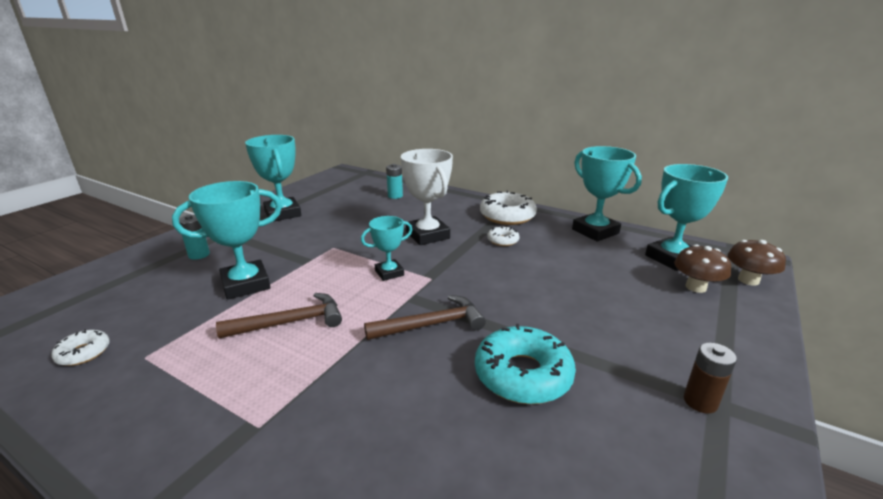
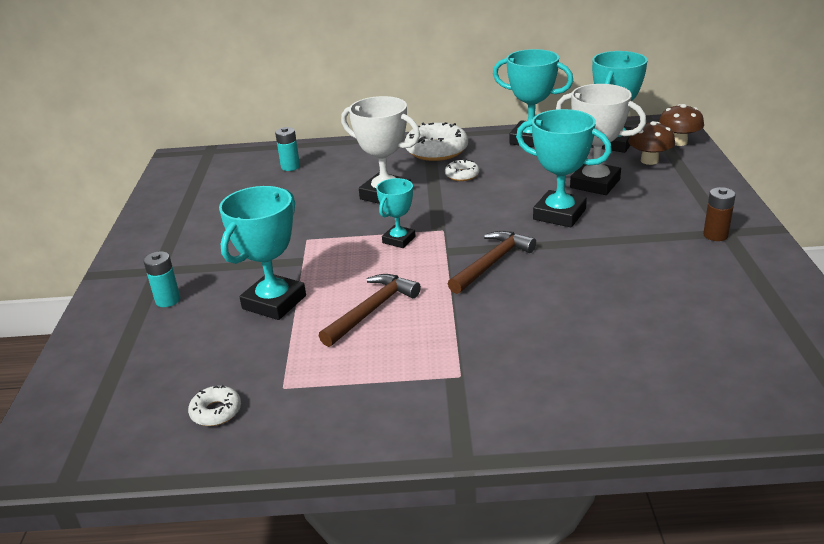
camera: 30 degrees left, 5 degrees up
turquoise trophy [245,135,301,221] -> turquoise trophy moved to [516,109,612,227]
turquoise donut [475,324,576,404] -> none
none -> white trophy [556,84,646,195]

